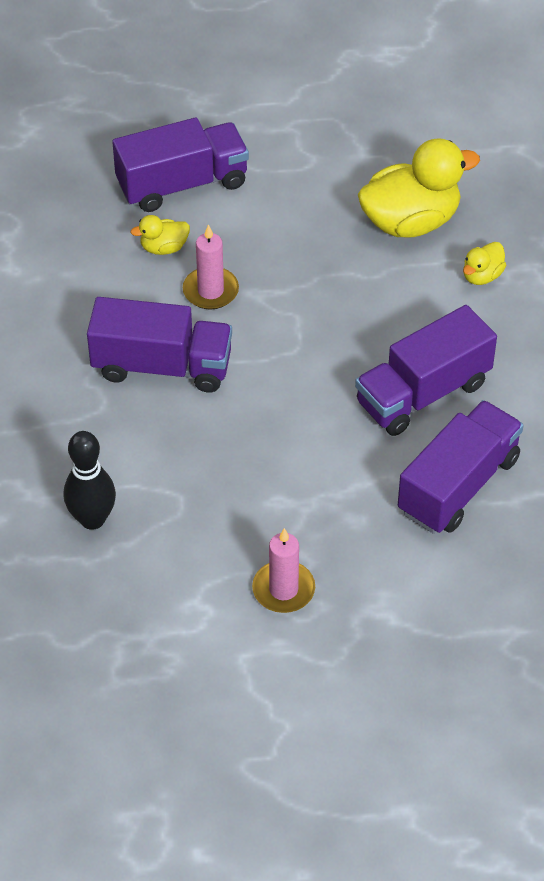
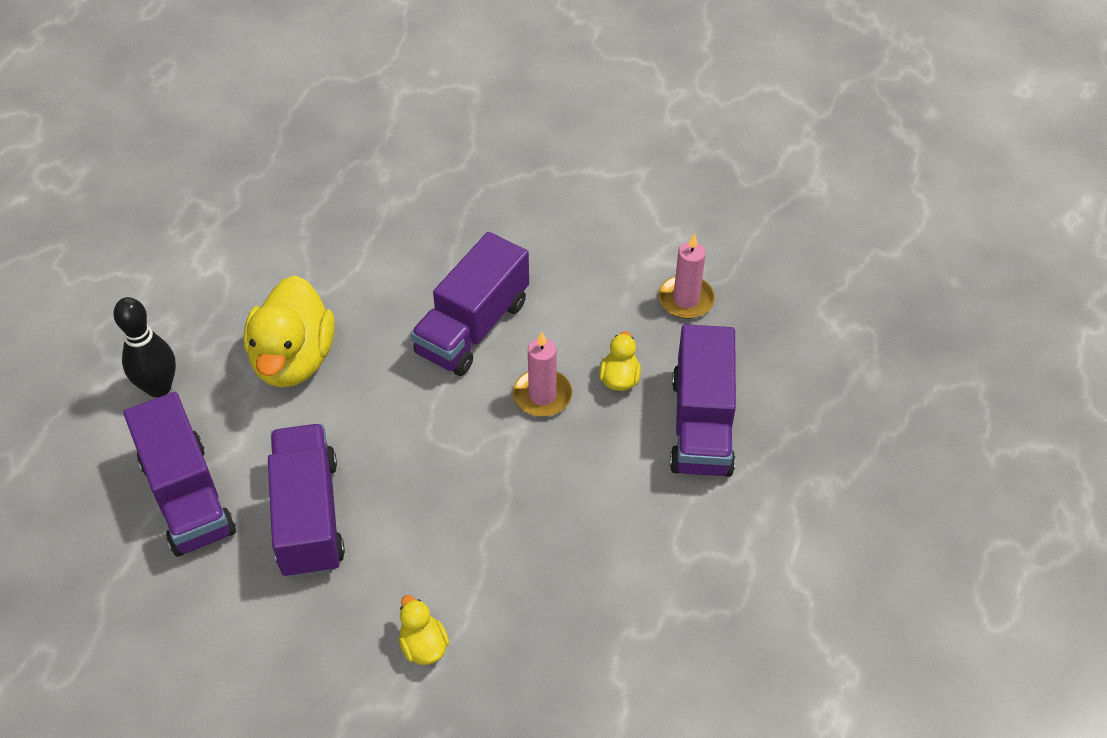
camera: 115 degrees right, 0 degrees up
black bowling pin [64,431,116,530] -> black bowling pin moved to [113,297,176,398]
pink candle [252,528,315,613] -> pink candle moved to [658,233,715,319]
yellow duck [358,138,480,238] -> yellow duck moved to [243,275,335,387]

